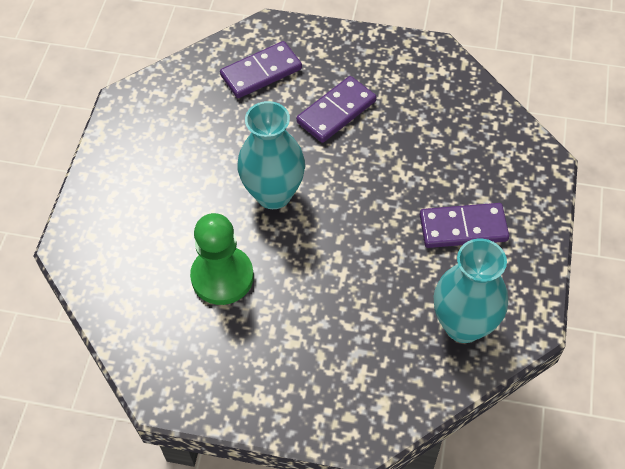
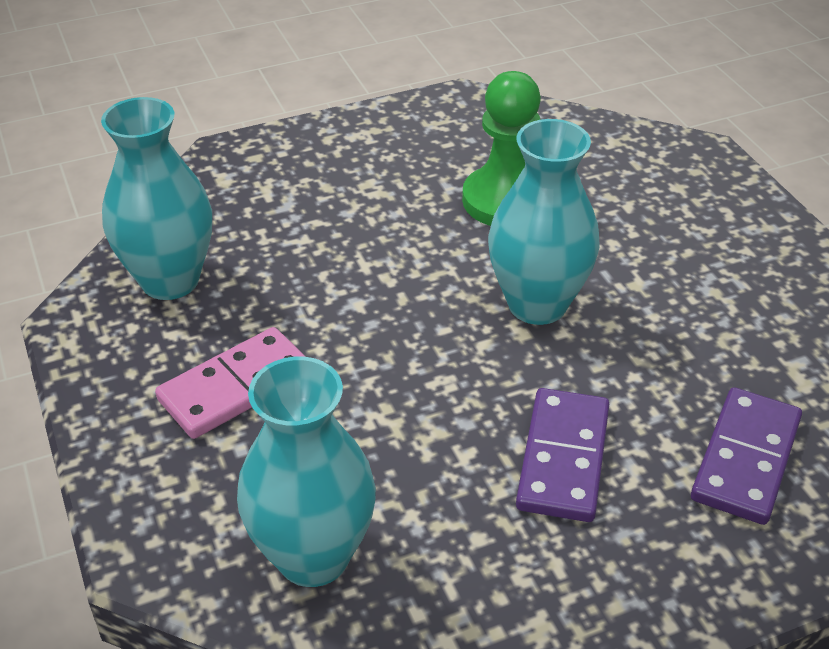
camera: 145 degrees right, 15 degrees down
purple domino [420,203,509,248] -> pink domino [155,327,306,439]
none -> turquoise vase [237,357,376,587]

